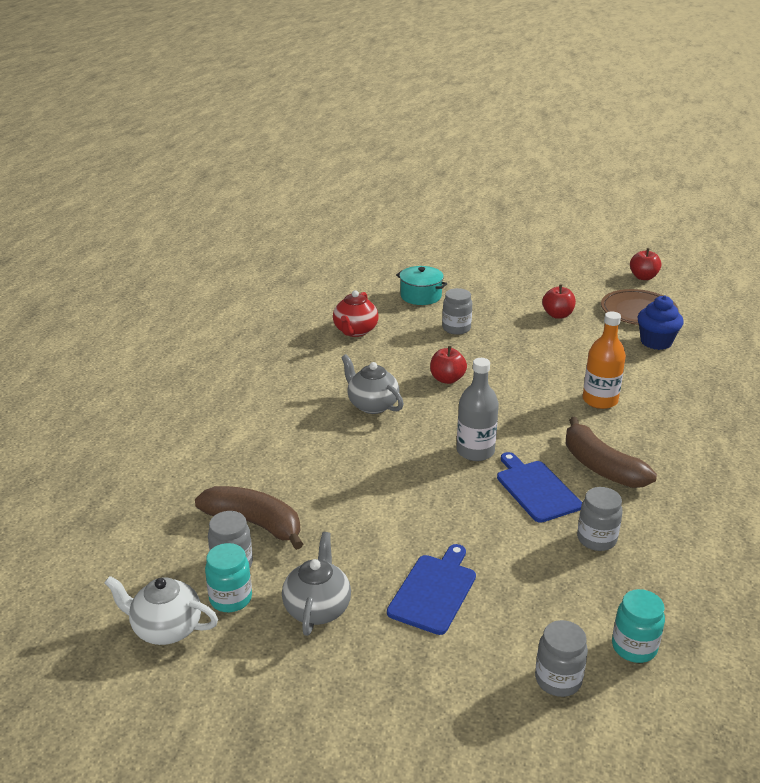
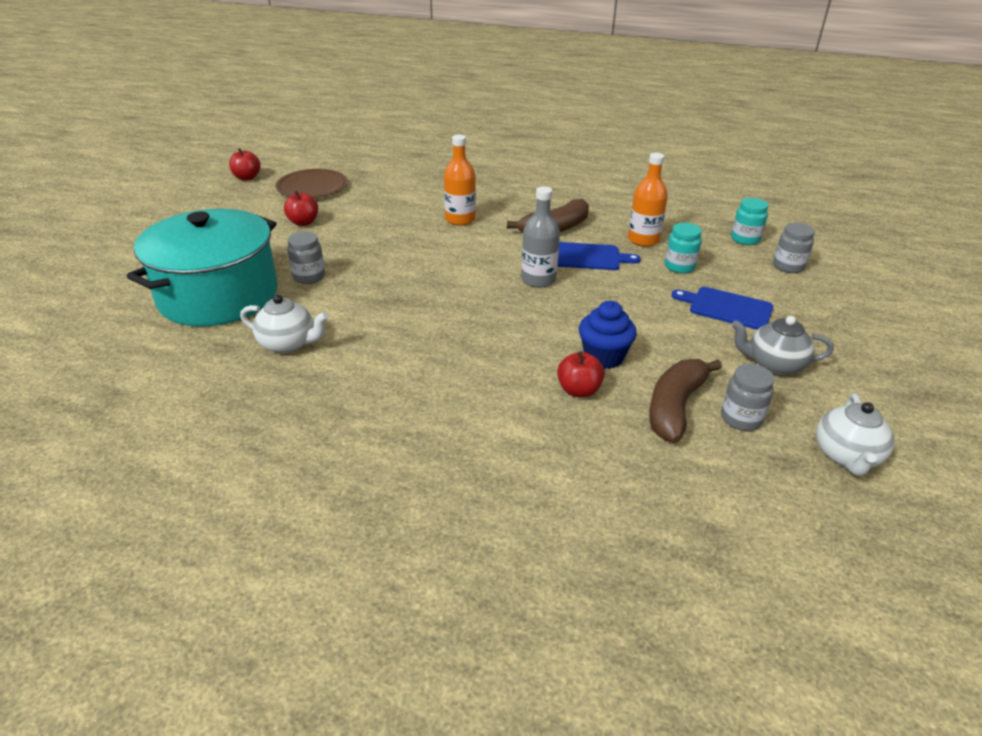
camera: 90 degrees left, 5 degrees up
turquoise jar [205,543,252,612] -> turquoise jar moved to [665,223,702,274]
red teapot [333,290,379,337] -> white teapot [240,295,329,353]
grey teapot [341,354,404,414] -> none
turquoise pot [396,266,448,305] -> turquoise pot [126,208,278,327], size x2.27
red apple [430,346,467,384] -> red apple moved to [557,351,605,398]
blue cutting board [497,452,582,523] -> blue cutting board turned 150 degrees counterclockwise [558,242,641,270]
grey jar [577,487,623,551] -> orange bottle [628,153,668,247]
blue cupcake [637,296,684,350] -> blue cupcake moved to [579,301,637,369]

